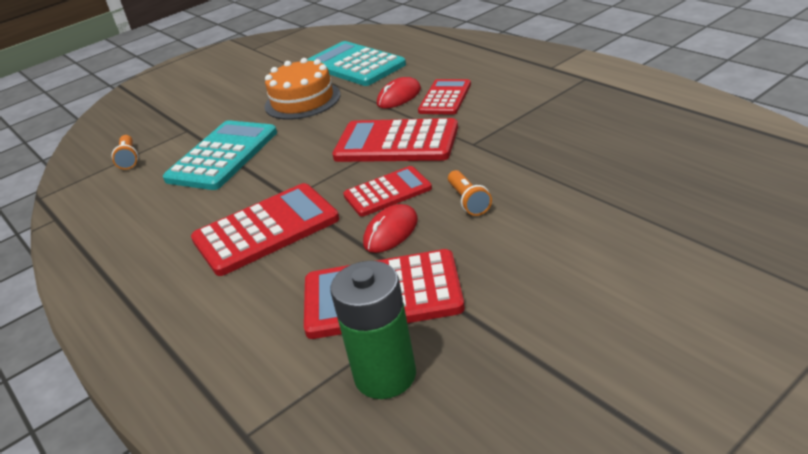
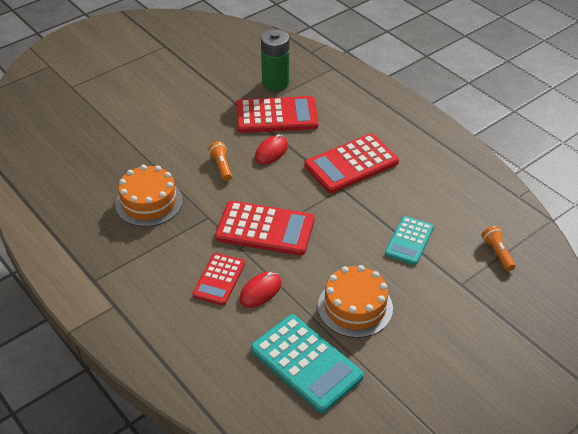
camera: 175 degrees right, 10 degrees up
turquoise calculator [163,120,277,190] -> turquoise calculator [385,216,434,265], size x0.62
red calculator [343,166,432,217] -> none
none -> orange cake [115,165,183,227]

